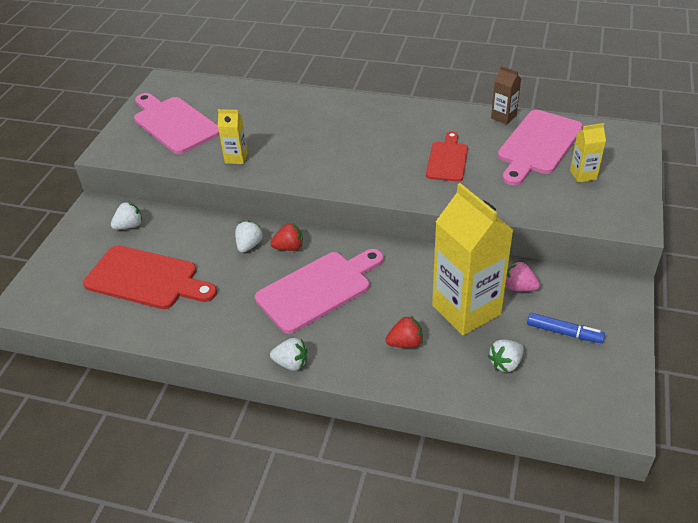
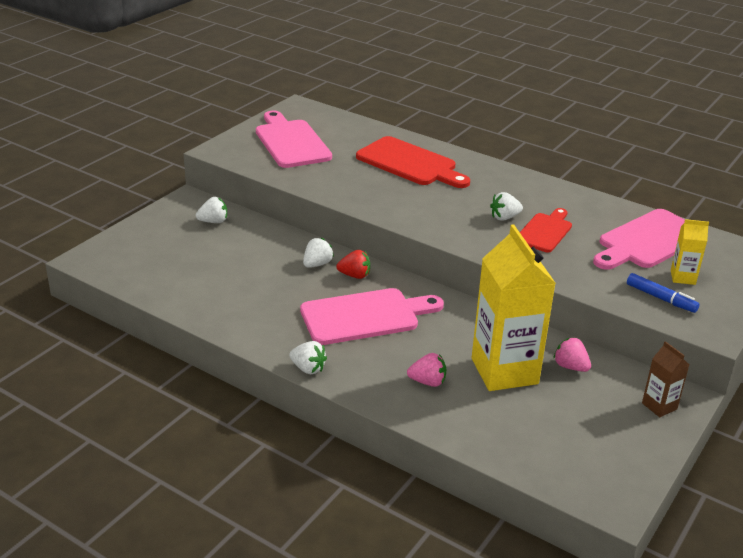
camera: 15 degrees right, 10 degrees down
red cutting board [83,245,217,309] -> red cutting board moved to [356,136,470,188]
yellow carton [218,109,248,164] -> none
red strawberry [385,316,423,348] -> pink strawberry [407,353,446,387]
white strawberry [488,339,524,372] -> white strawberry moved to [490,192,523,221]
brown carton [491,66,521,124] -> brown carton moved to [642,341,689,417]
blue marker [527,313,605,343] -> blue marker moved to [627,273,700,313]

